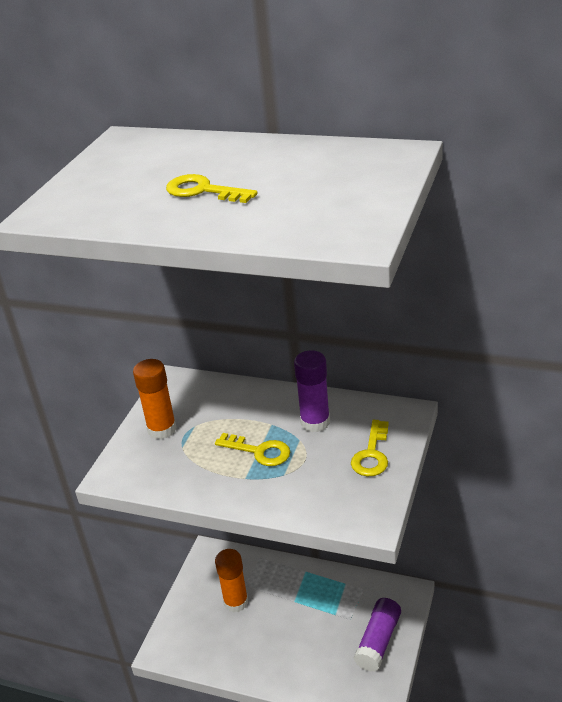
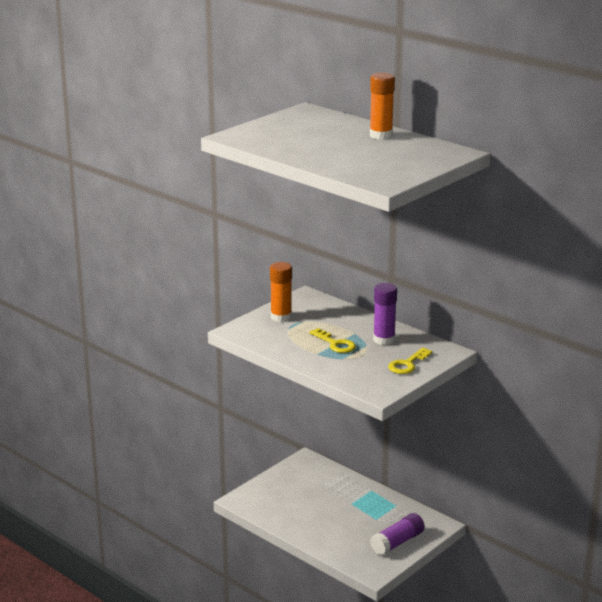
camera: 20 degrees right, 10 degrees down
yellow key [166,174,257,203] -> none
orange glue stick [215,549,248,613] -> orange glue stick moved to [370,72,395,140]

